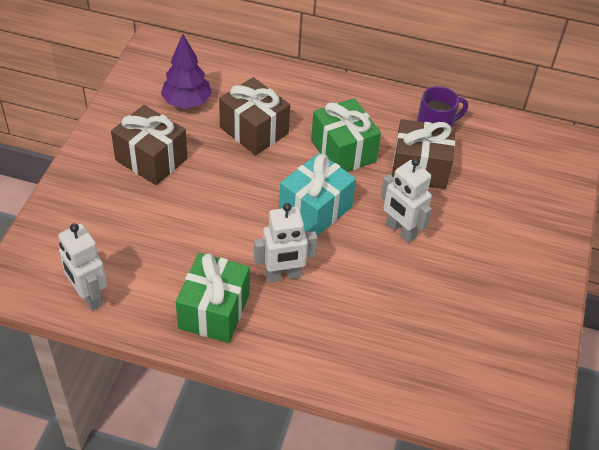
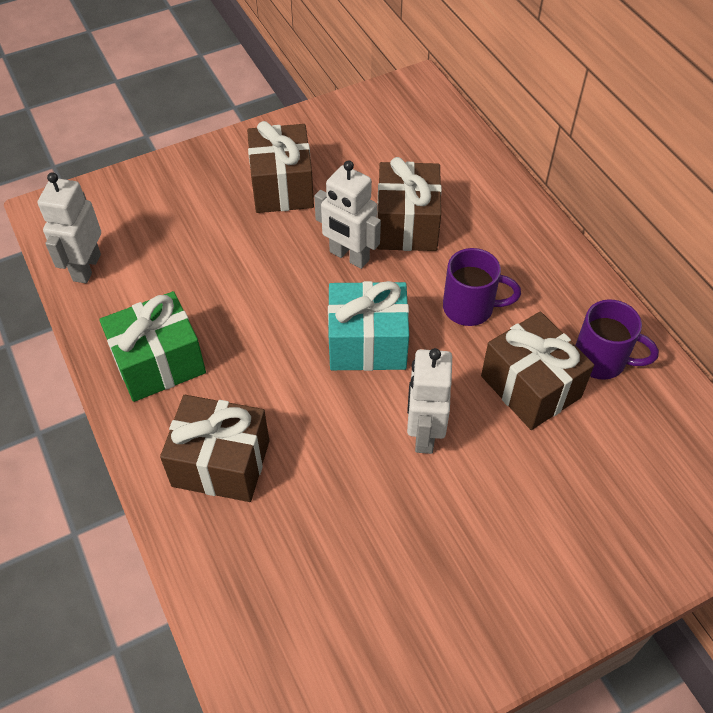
camera: 50 degrees right, 5 degrees up
purple tree [161,34,212,109] -> none
white robot [254,203,317,282] -> white robot moved to [314,160,381,269]
green gift [311,98,381,172] -> purple mug [443,248,521,326]
none -> brown gift [160,395,269,502]

